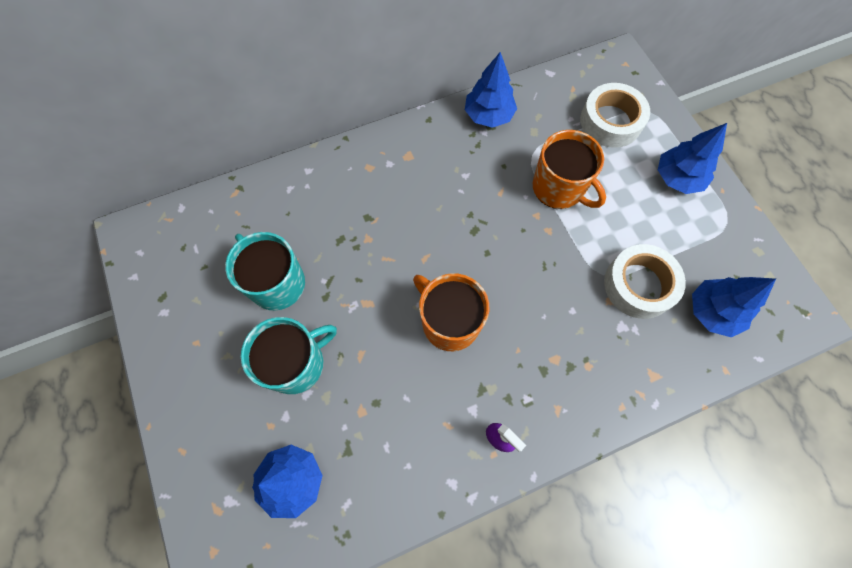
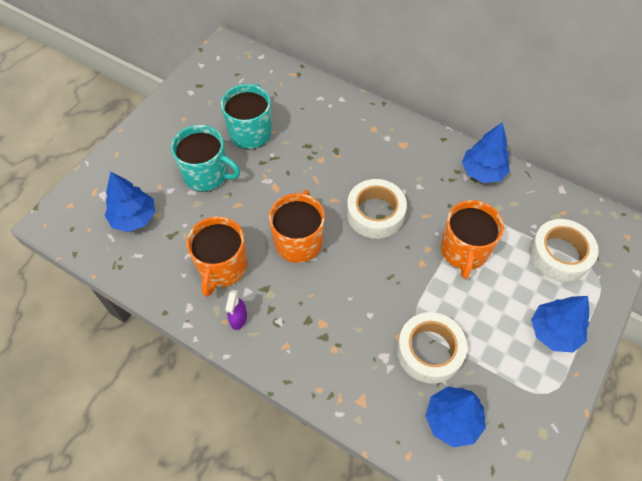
camera: 55 degrees right, 10 degrees down
none -> orange mug [187,216,247,297]
none -> white tape [347,179,407,239]

